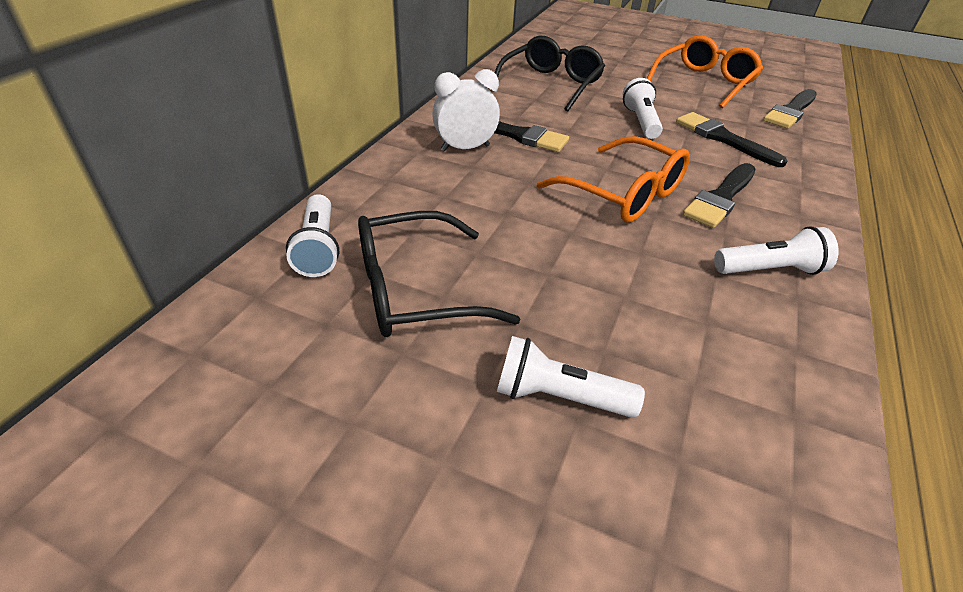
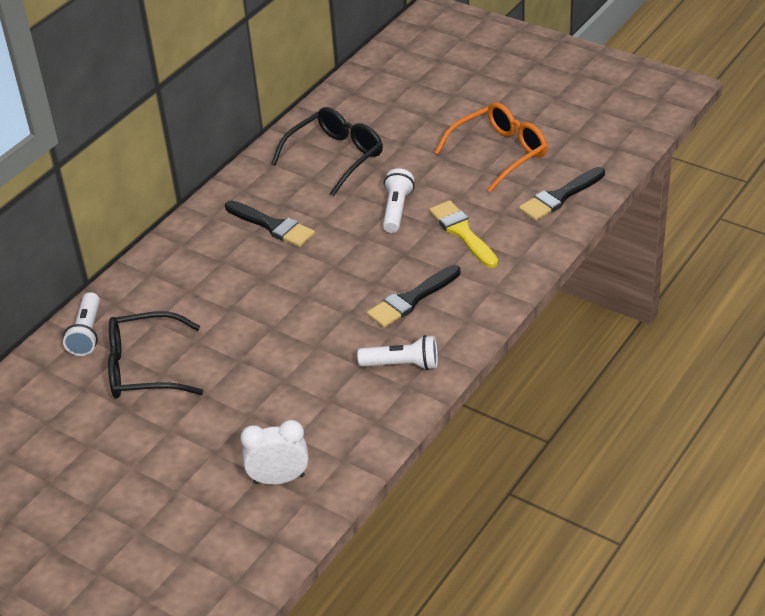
camera: 15 degrees right, 0 degrees up
white clock [432,69,500,152] -> white clock moved to [240,420,309,485]
white flashlight [497,336,645,418] -> none
orange glasses [537,136,690,223] -> none
black brush [676,112,787,167] -> yellow brush [429,200,498,268]

